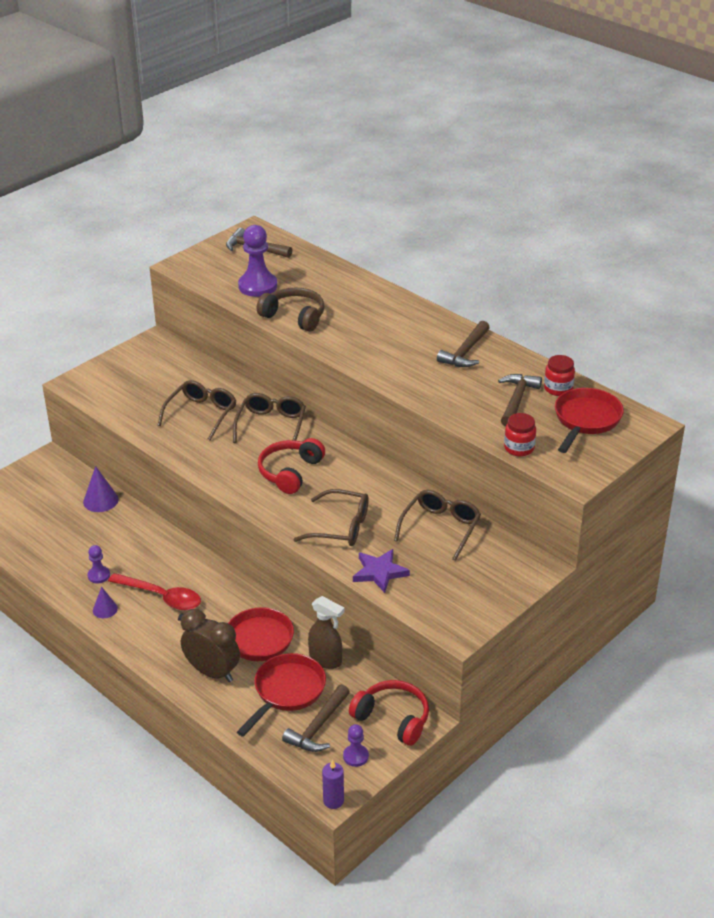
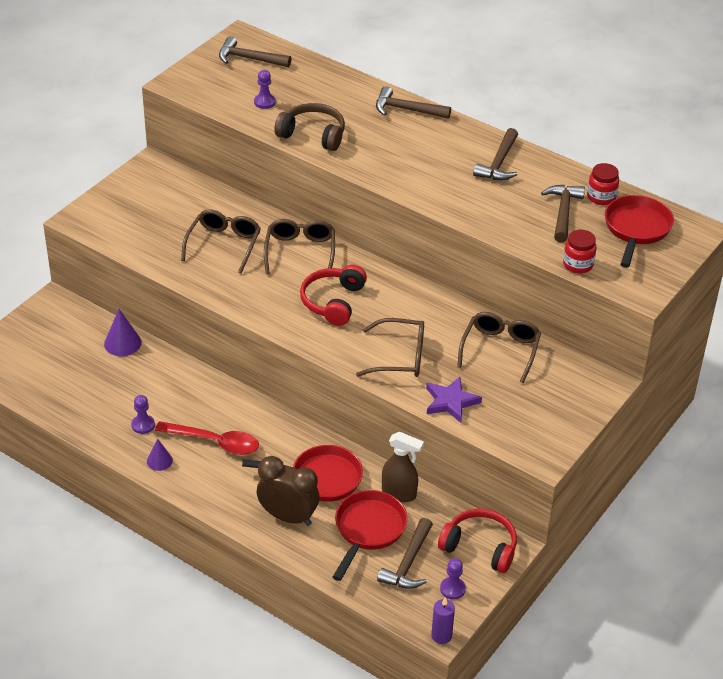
camera: 10 degrees left, 5 degrees up
purple pawn [238,225,277,297] -> purple pawn [254,70,276,109], size x0.52
none -> brown hammer [376,86,451,119]

